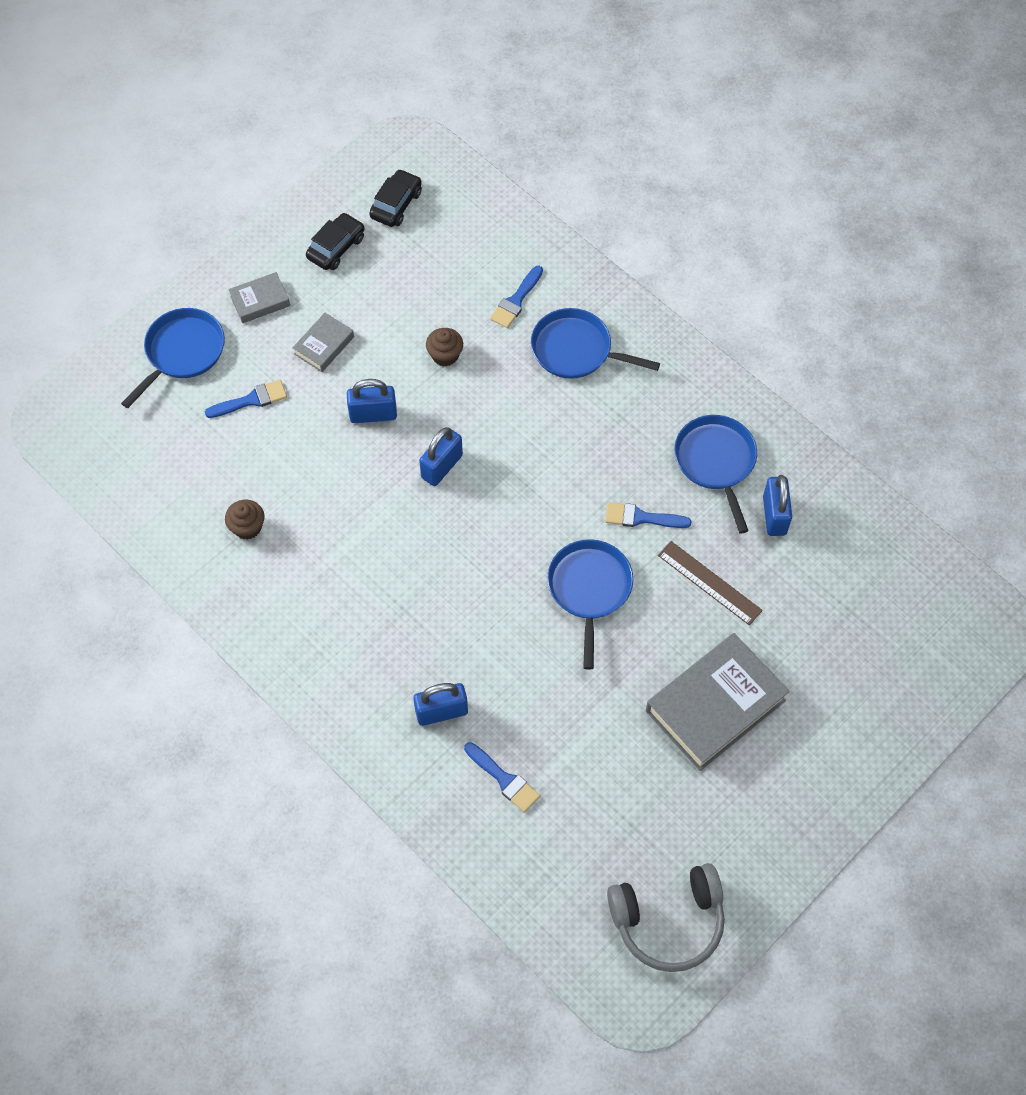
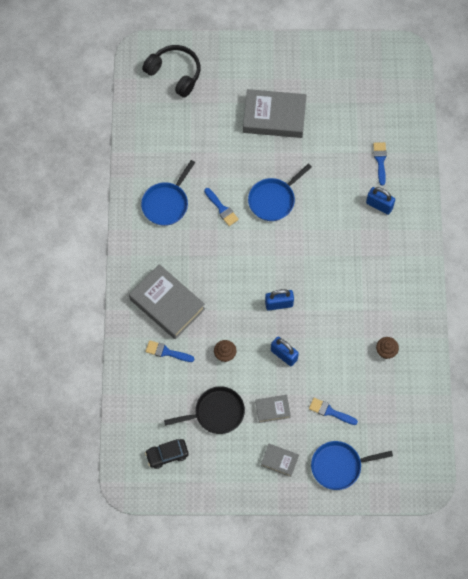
camera: 135 degrees left, 5 degrees up
black car [306,213,365,270] -> none
blue brush [490,266,543,328] -> blue brush turned 150 degrees counterclockwise [145,340,194,362]
blue pan [531,308,660,379] -> grey book [129,264,205,339]
grey headphones [607,863,725,972] -> none
brown ruler [658,541,763,625] -> none
blue padlock [763,475,792,536] -> none
none -> black headphones [142,45,200,98]
none -> black pan [164,386,245,434]

